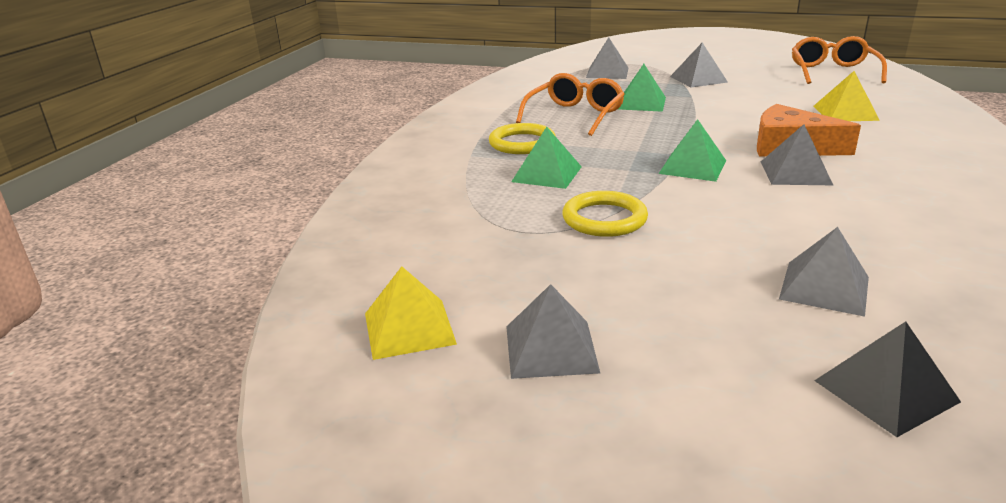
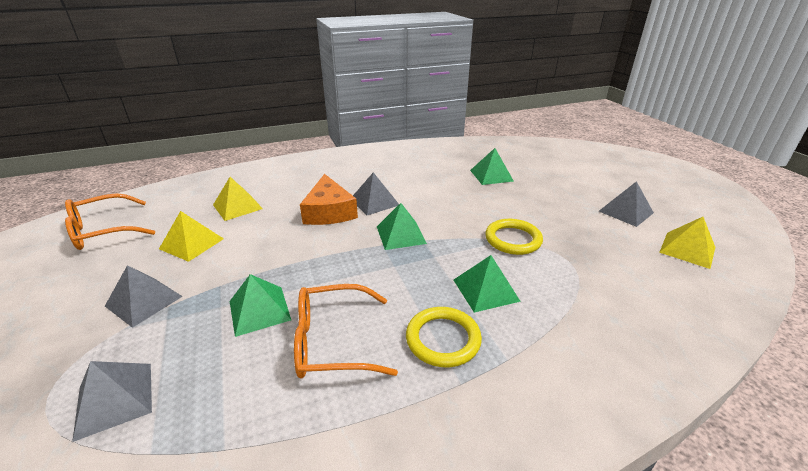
camera: 130 degrees left, 5 degrees up
grey pyramid [779,227,869,317] -> green pyramid [470,148,514,185]
black pyramid [814,321,961,437] -> none
none -> yellow pyramid [159,211,224,262]

